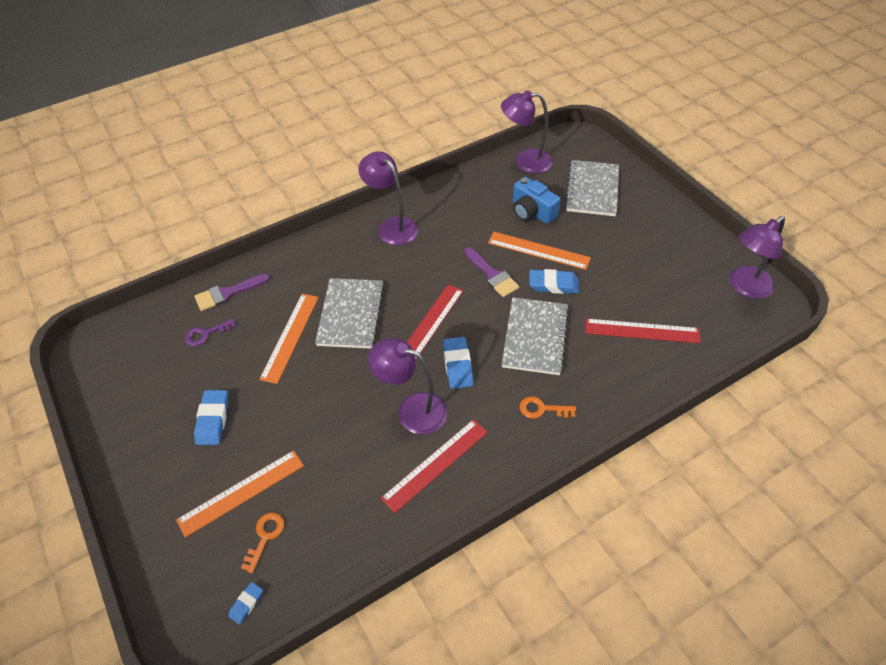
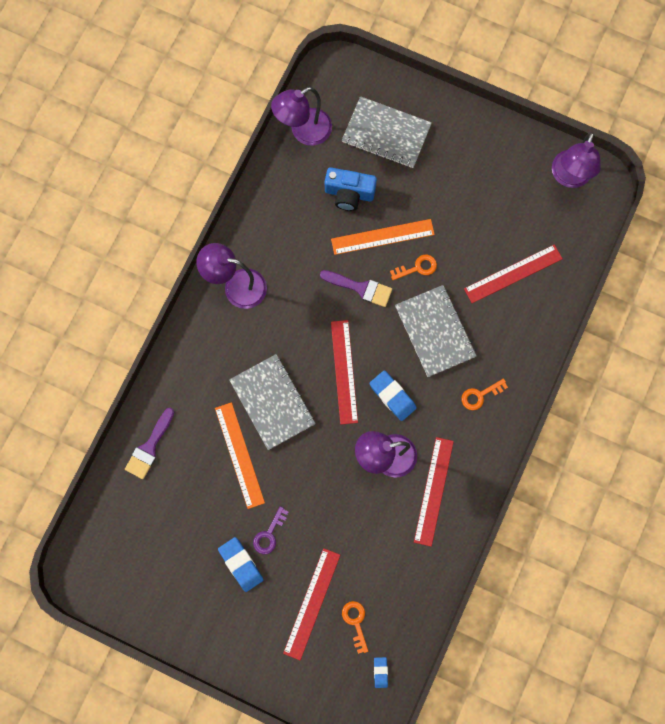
camera: 35 degrees left, 25 degrees up
orange ruler [176,450,304,537] -> red ruler [283,548,340,660]
purple key [184,319,236,346] -> purple key moved to [253,506,288,554]
blue eraser [529,269,579,294] -> orange key [390,255,437,280]
grey notebook [565,160,619,216] -> grey notebook turned 45 degrees counterclockwise [342,96,432,168]

